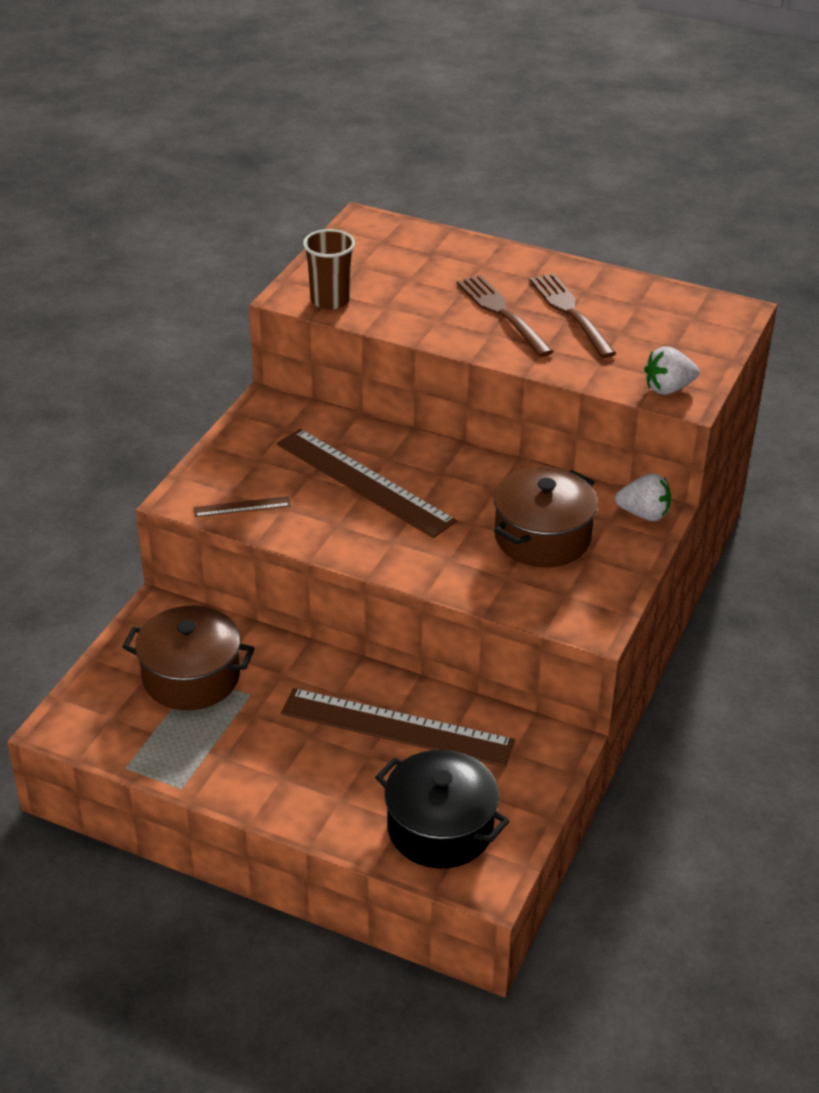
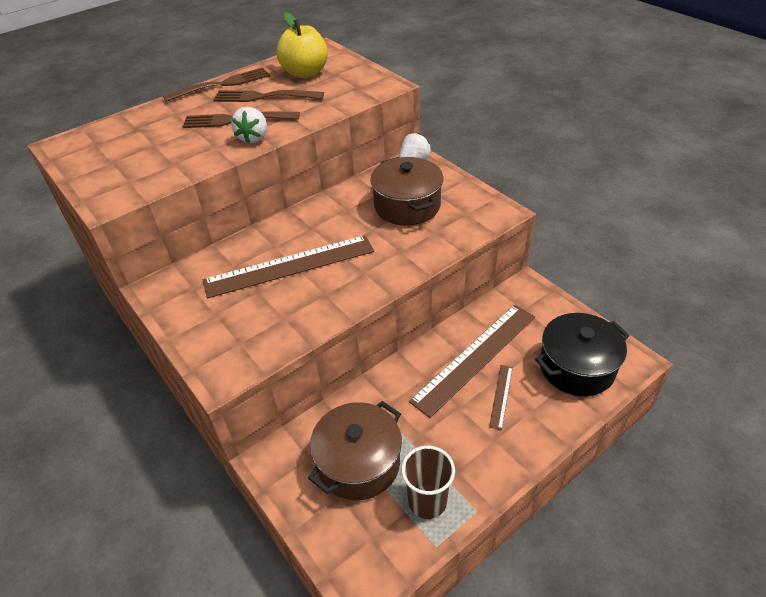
camera: 60 degrees left, 5 degrees up
brown ruler [193,496,291,517] -> brown ruler moved to [489,365,513,430]
brown cup [303,229,355,309] -> brown cup moved to [401,446,455,519]
white strawberry [644,346,699,395] -> white strawberry moved to [231,107,267,144]
none -> brown fork [163,67,270,102]
none -> yellow apple [276,12,328,78]

